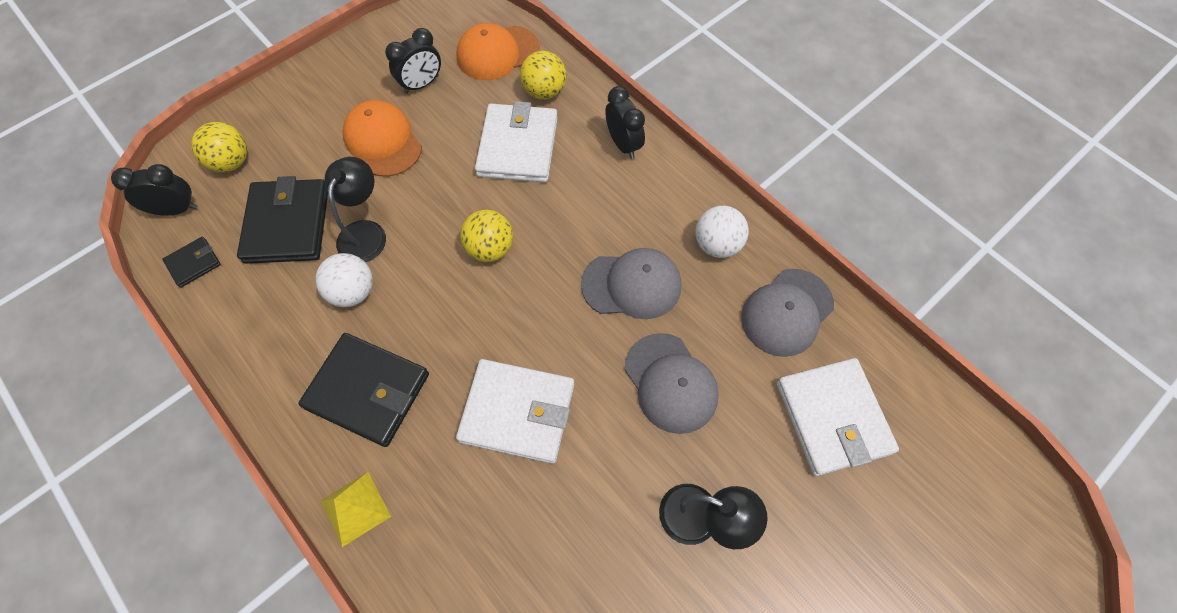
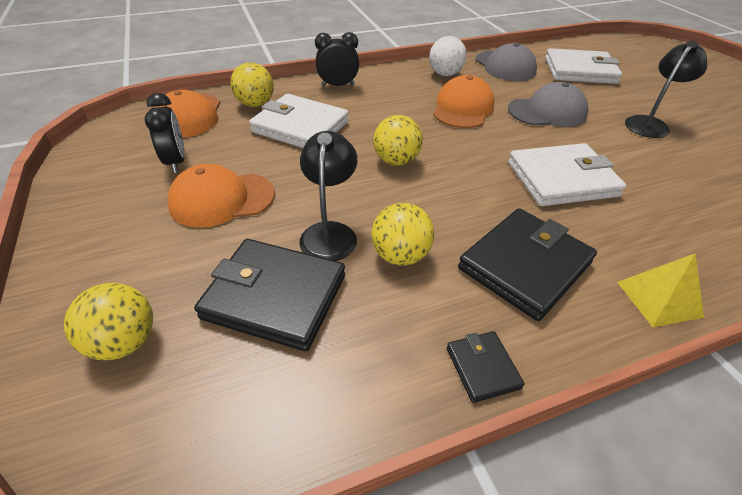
camera: 70 degrees left, 20 degrees down
black clock [111,164,197,216] -> none
black wallet [162,237,221,288] -> black wallet moved to [447,331,525,403]
white ball [315,253,373,307] -> yellow ball [371,203,434,265]
black lamp [324,157,386,262] -> black lamp turned 60 degrees clockwise [299,131,357,261]
white wallet [456,359,574,464] -> white wallet turned 45 degrees clockwise [508,143,626,206]
grey cap [581,248,681,319] -> orange cap [433,75,494,128]

